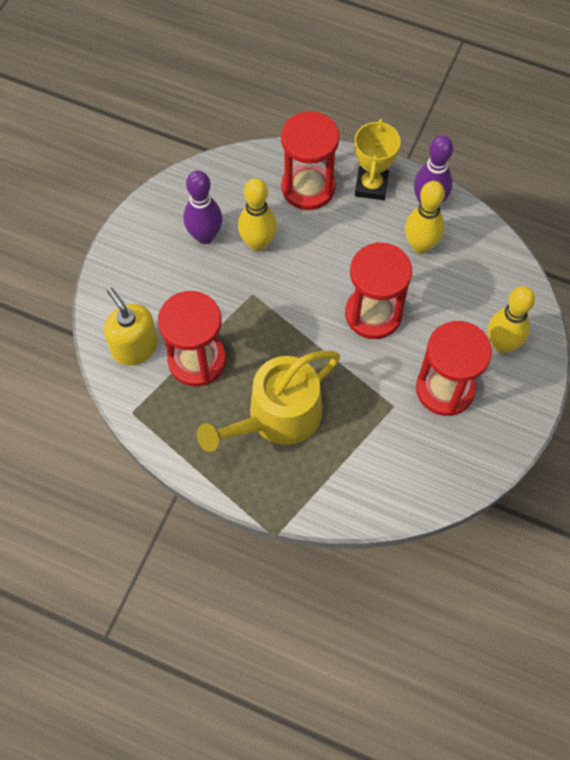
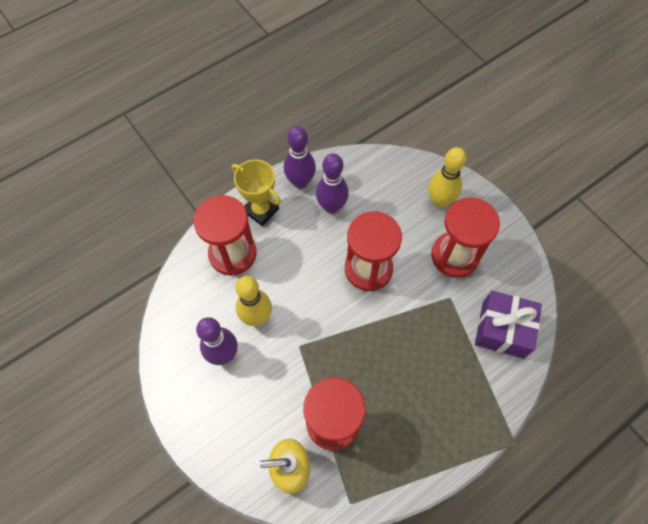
camera: 60 degrees left, 0 degrees up
yellow watering can [197,351,340,452] -> none
yellow bowling pin [405,181,445,254] -> purple bowling pin [316,153,349,214]
none -> purple gift [475,291,542,358]

